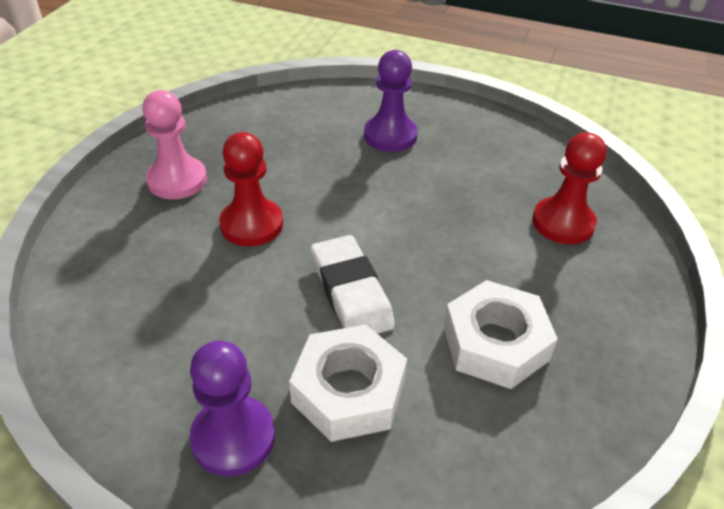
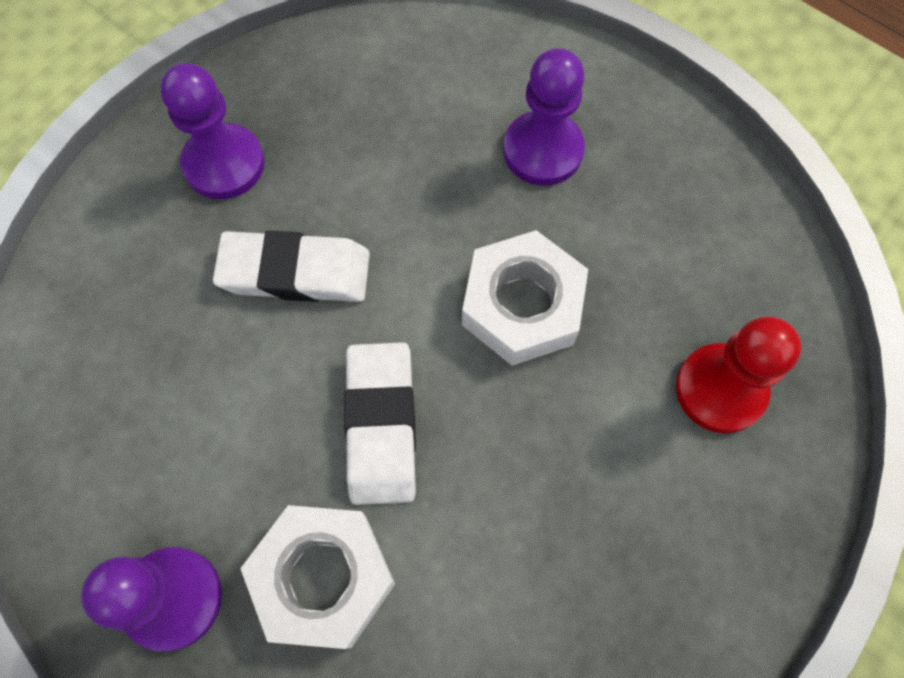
camera: 20 degrees right, 25 degrees up
pink pawn [142,90,207,199] -> purple pawn [160,63,265,199]
red pawn [219,132,283,246] -> white eraser [213,231,370,302]
white nut [443,280,558,389] -> white nut moved to [462,230,588,366]

